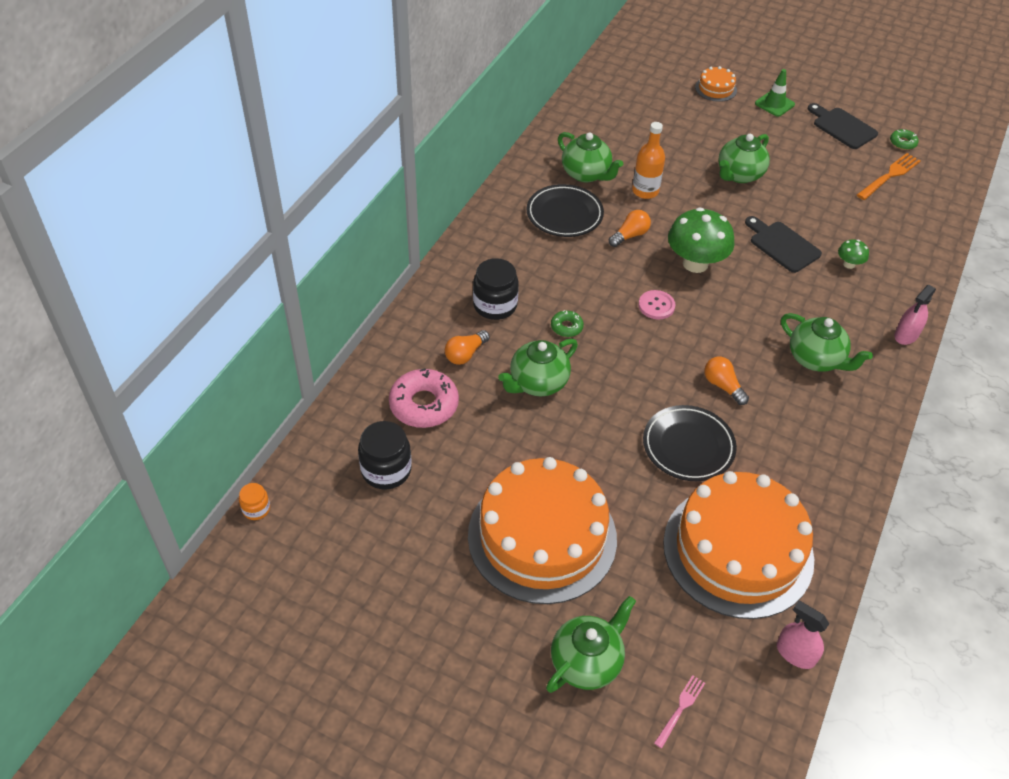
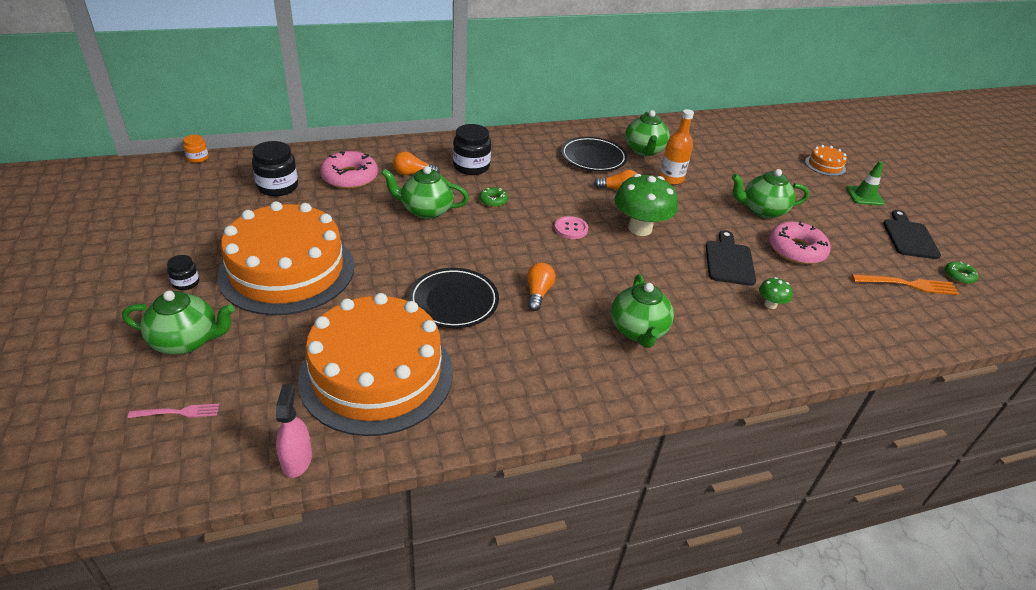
camera: 45 degrees right, 10 degrees down
pink spray bottle [894,285,936,345] -> none
none -> black jar [167,255,199,290]
none -> pink donut [769,221,831,264]

